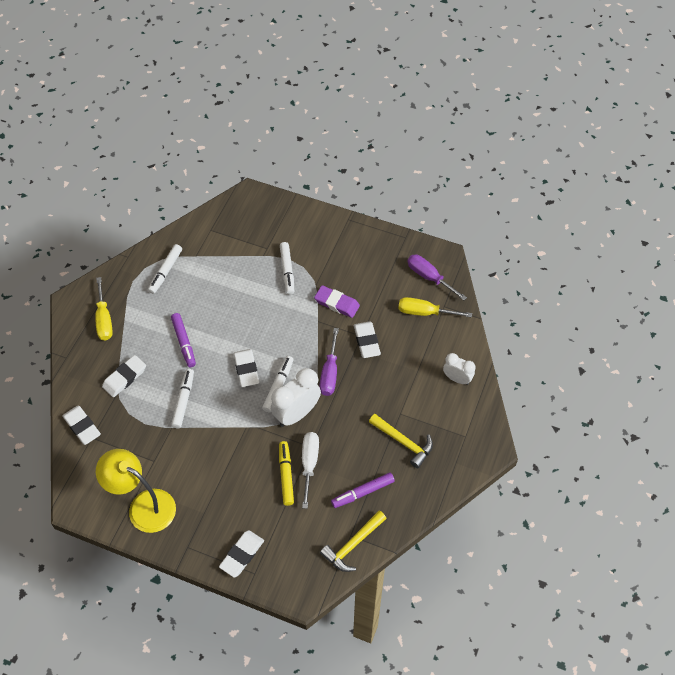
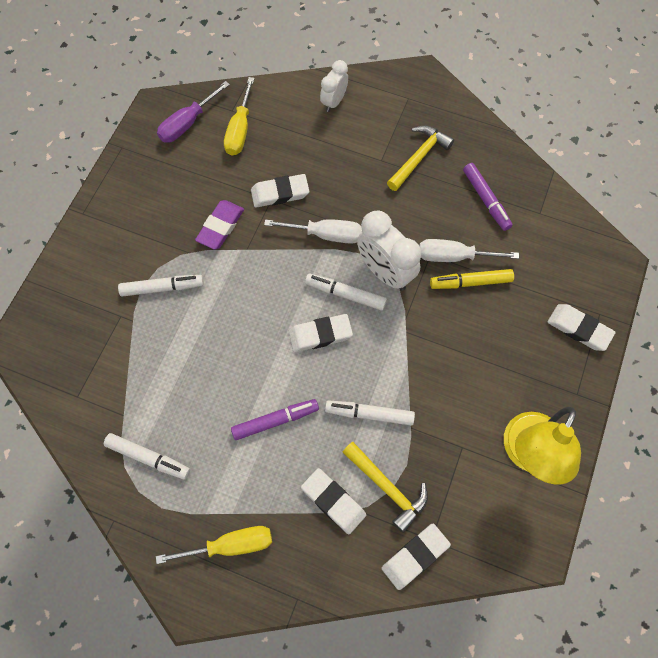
camera: 90 degrees left, 10 degrees up
purple screwdriver [320,328,339,396] -> white screwdriver [264,219,362,244]
yellow hammer [320,511,387,572] -> yellow hammer moved to [342,442,428,533]

